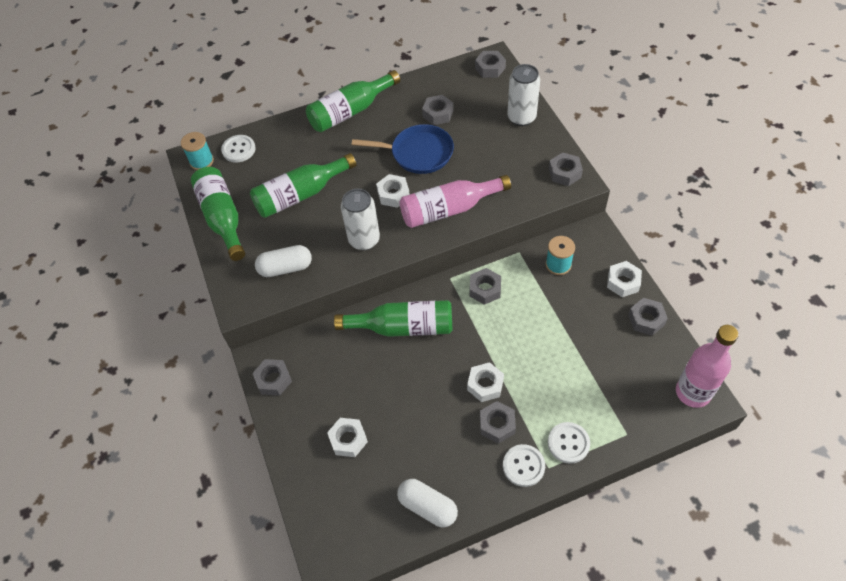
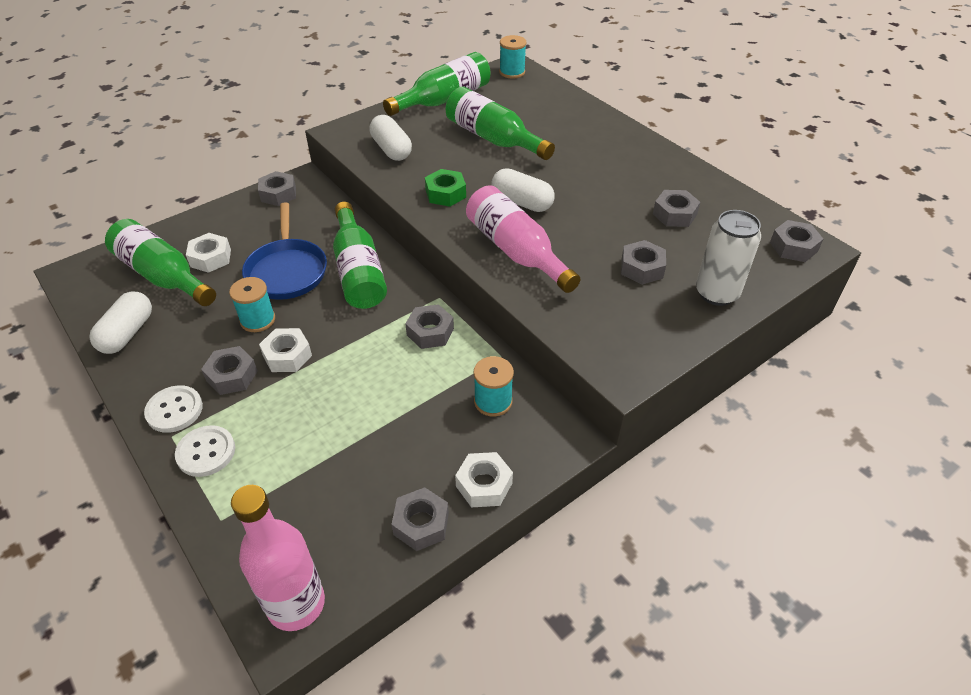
camera: 70 degrees right, 10 degrees down
white button [221,135,256,163] -> none
green bottle [306,70,400,132] -> green bottle moved to [105,219,216,306]
white can [341,189,380,250] -> green nut [425,169,466,207]
blue pan [352,124,454,174] -> blue pan moved to [242,202,327,300]
white nut [376,174,410,208] -> white capsule [491,168,555,212]
grey nut [549,152,583,186] -> grey nut moved to [621,240,666,285]
none -> turquoise spool [229,277,275,332]

